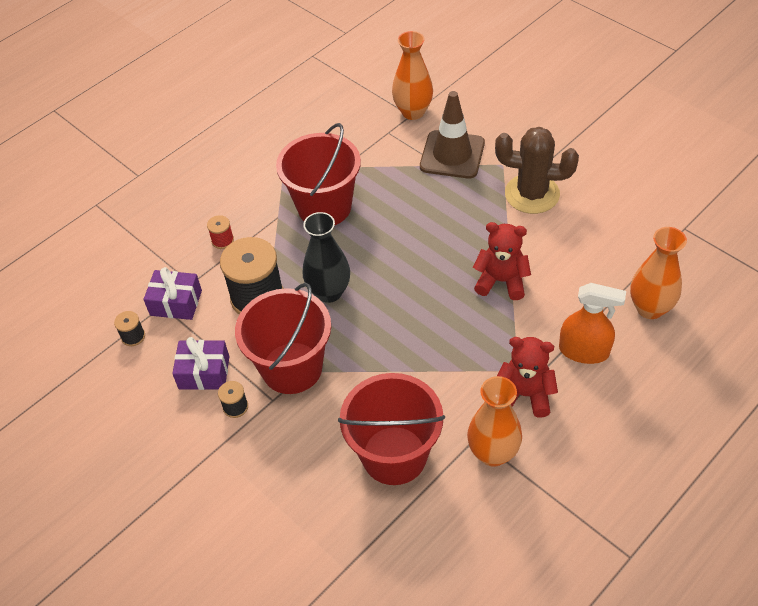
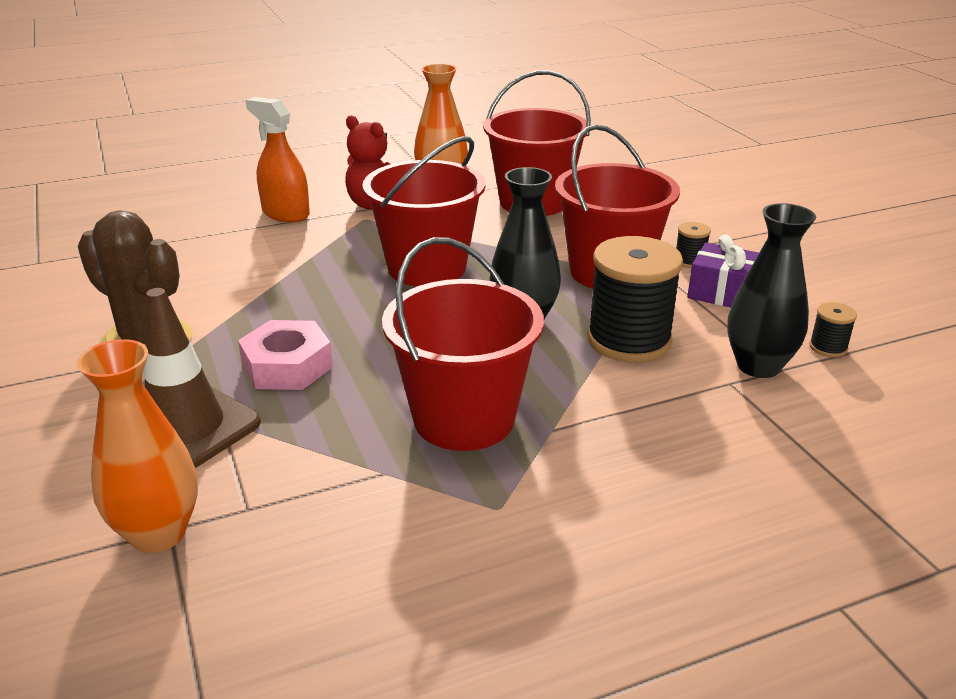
camera: 160 degrees left, 20 degrees down
purple gift [144,267,202,320] -> black vase [727,203,816,378]
red spool [207,215,234,249] -> none
red teddy bear [473,222,531,300] -> none
orange vase [630,227,687,319] -> none
none -> pink nut [238,320,333,390]
none -> red bucket [362,136,486,286]

